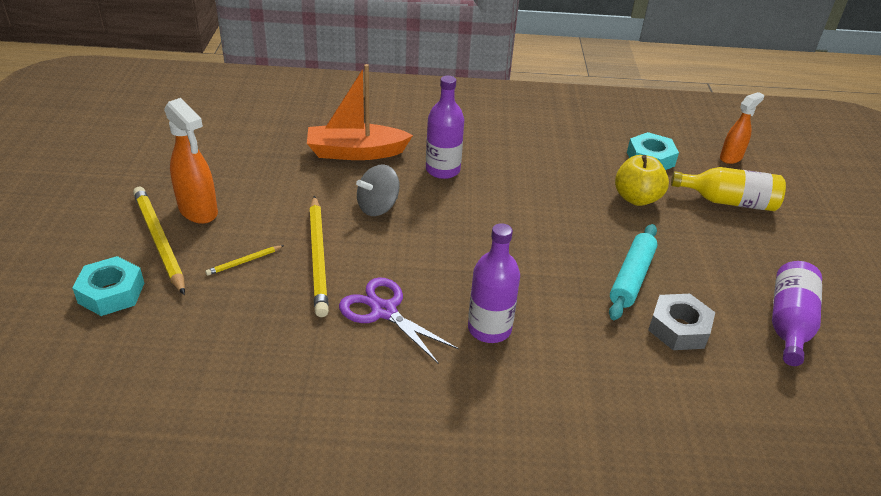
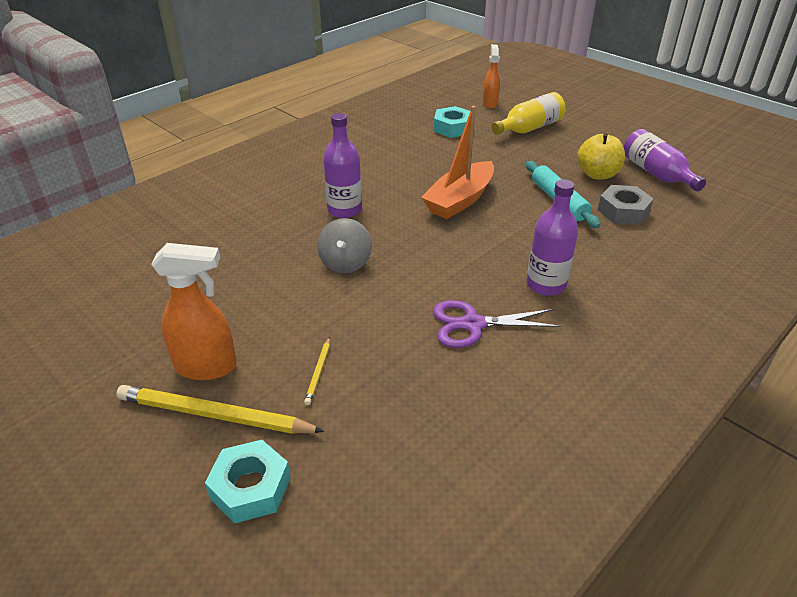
camera: 45 degrees left, 0 degrees up
orange boat [307,64,413,160] -> orange boat moved to [421,106,494,219]
yellow pencil [309,196,329,317] -> none
yellow apple [615,155,669,206] -> yellow apple moved to [577,133,625,180]

